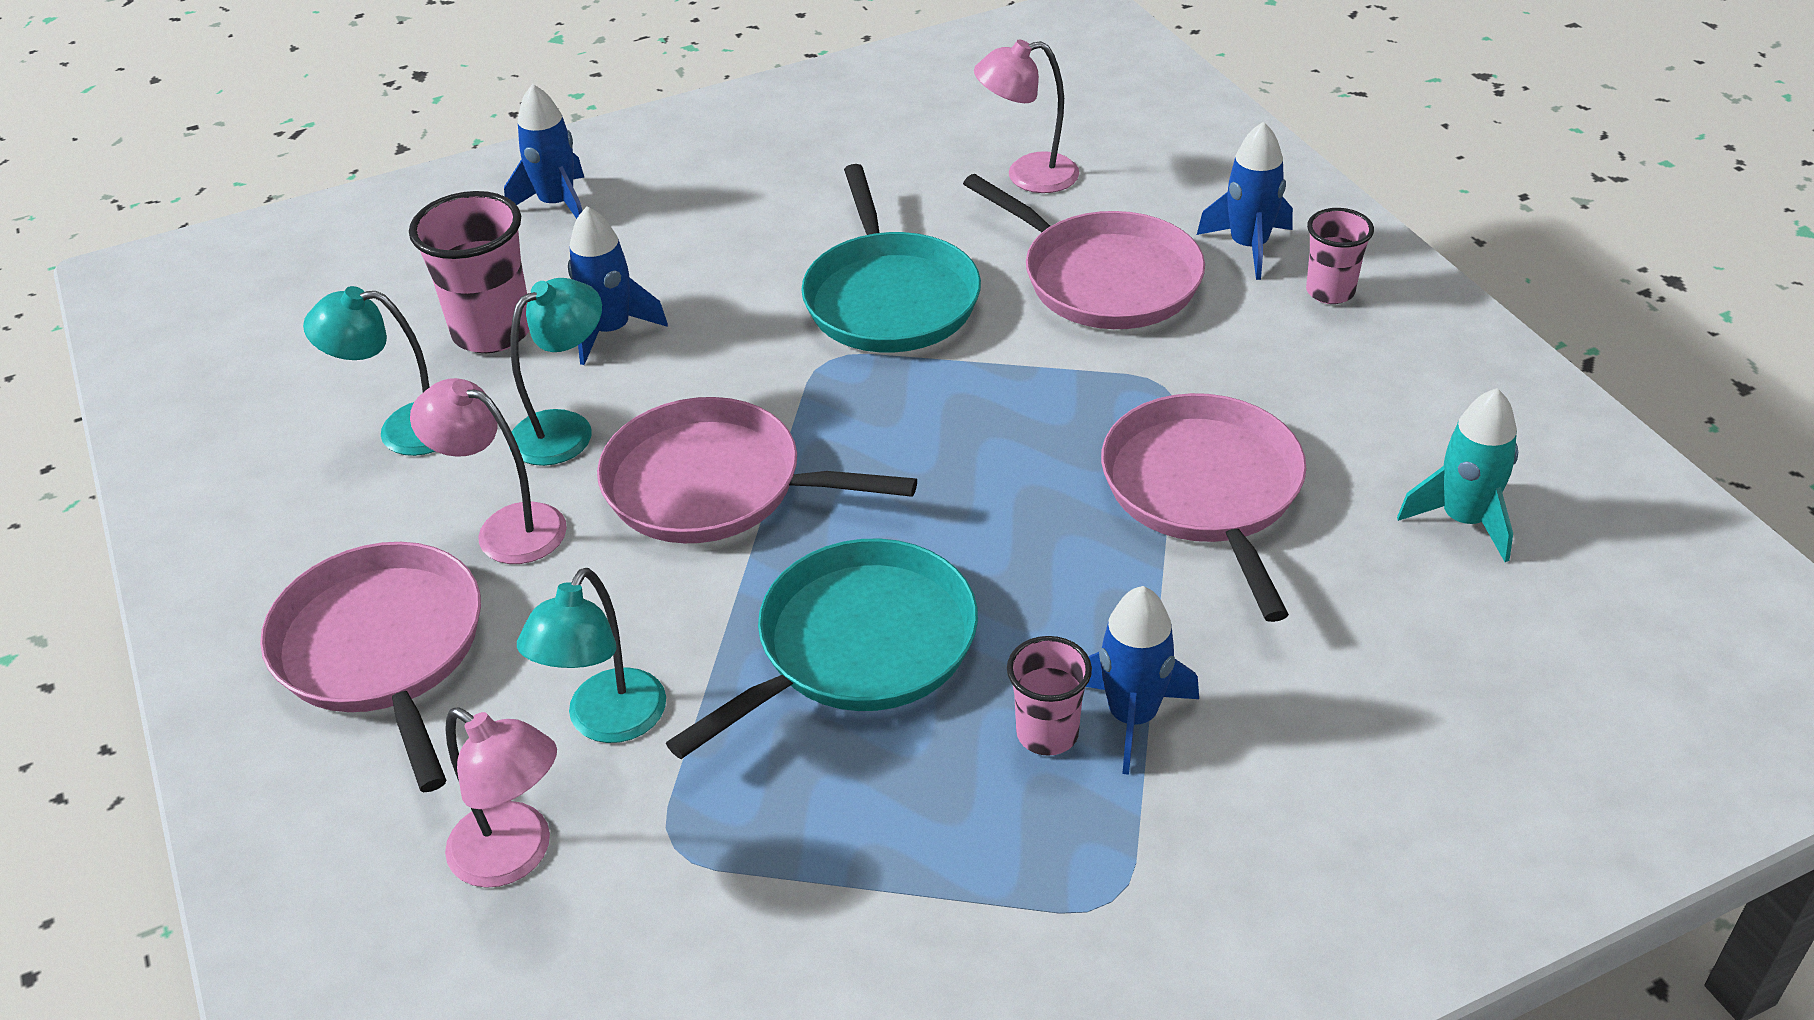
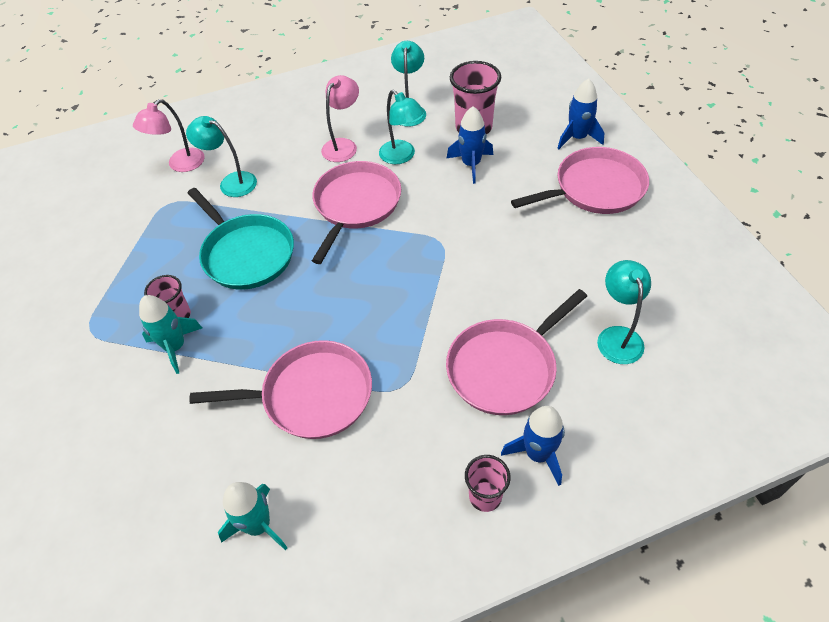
camera: 95 degrees right, 10 degrees up
pink pan [260,542,481,792] -> pink pan moved to [511,147,649,214]
turquoise pan [801,164,981,352] -> none
pink lamp [974,40,1079,193] -> turquoise lamp [597,260,651,364]
blue rocket [1086,586,1199,775] -> turquoise rocket [139,295,202,374]

